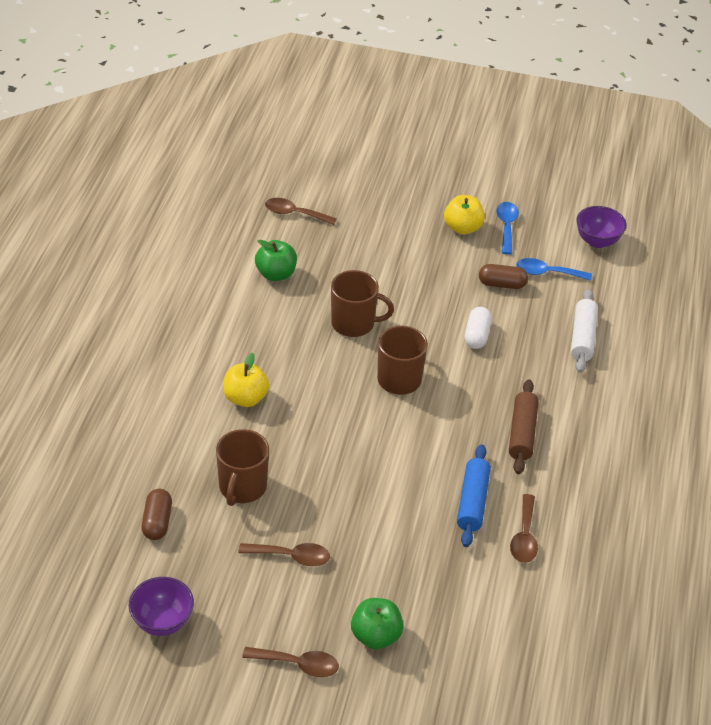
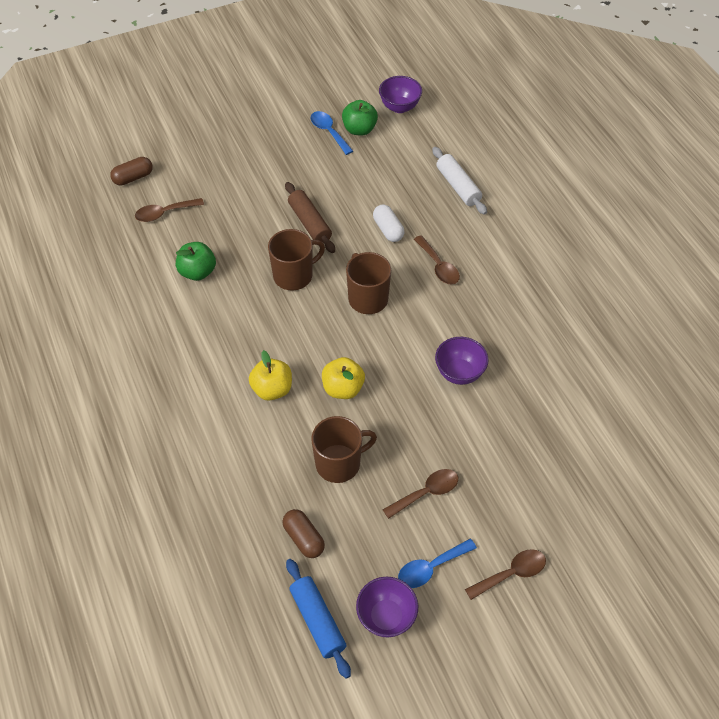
camera: 35 degrees left, 10 degrees up
brown mug [216,429,269,506] -> brown mug turned 90 degrees counterclockwise [311,416,377,483]
green apple [351,598,403,649] -> green apple moved to [342,100,378,135]
yellow apple [444,195,485,235] -> yellow apple moved to [322,357,365,399]
blue rolling pin [457,444,491,547] -> blue rolling pin moved to [286,559,351,679]
brown capsule [479,264,528,289] -> brown capsule moved to [110,157,153,185]
brown rolling pin [509,379,539,474] -> brown rolling pin moved to [285,182,335,253]
brown spoon [510,494,538,563] -> brown spoon moved to [414,235,460,284]
blue spoon [516,258,592,281] -> blue spoon moved to [398,539,477,588]
none -> purple bowl [435,337,489,385]

